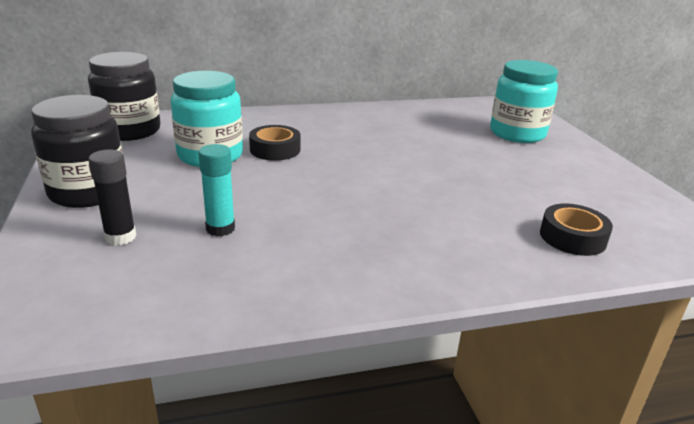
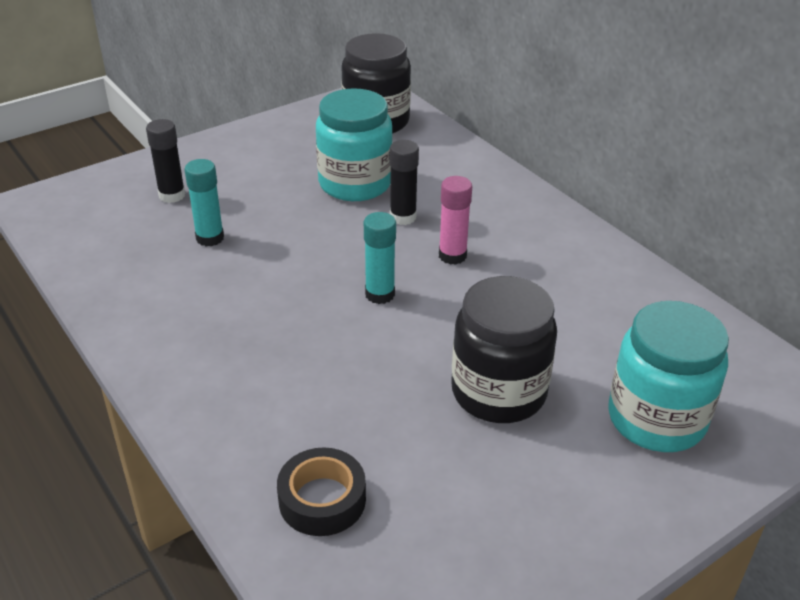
camera: 70 degrees right, 10 degrees up
black jar [31,95,127,208] -> black jar moved to [451,276,557,423]
black tape [249,125,300,161] -> black glue stick [390,140,419,225]
none -> turquoise glue stick [364,212,396,304]
none -> pink glue stick [439,176,472,265]

